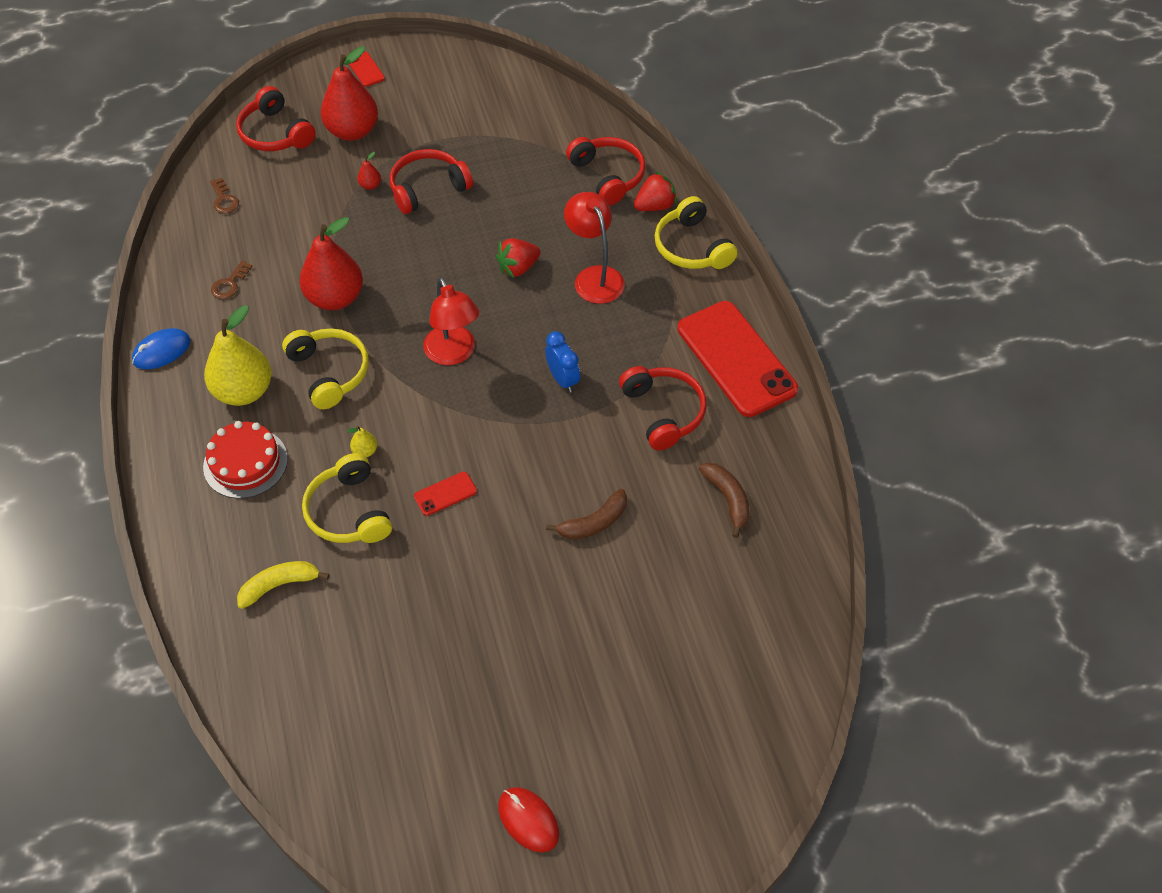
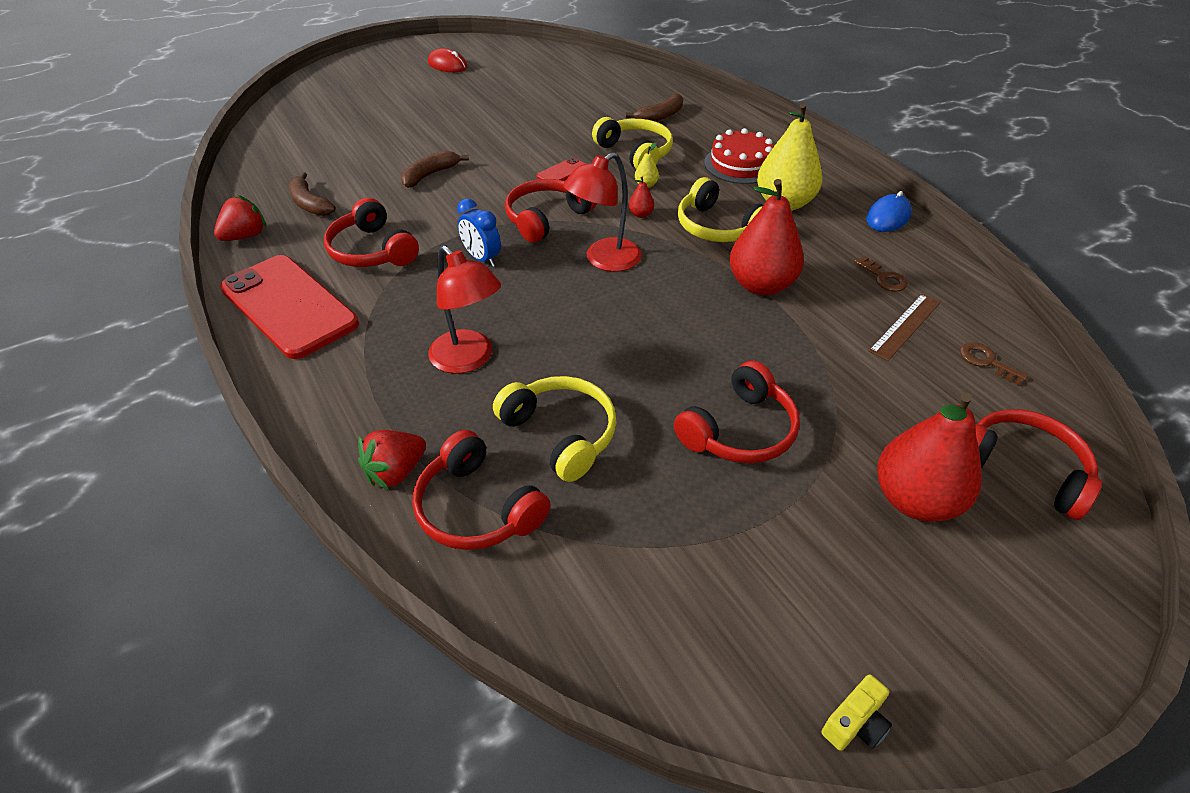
camera: 165 degrees right, 10 degrees down
brown key [211,261,253,299] -> brown key turned 135 degrees clockwise [854,256,908,292]
yellow banana [237,561,330,609] -> brown banana [626,94,683,122]
red phone [349,51,385,87] -> none
red pear [357,152,381,190] -> red pear moved to [629,177,654,218]
red lamp [423,277,479,365] -> red lamp turned 90 degrees counterclockwise [563,152,642,272]
red strawberry [496,238,540,278] -> red strawberry moved to [214,195,266,241]
yellow headphones [655,196,738,269] -> yellow headphones moved to [493,376,617,482]
none -> red headphones [505,179,597,243]
none -> yellow camera [822,674,892,751]
none -> brown ruler [869,294,941,361]

